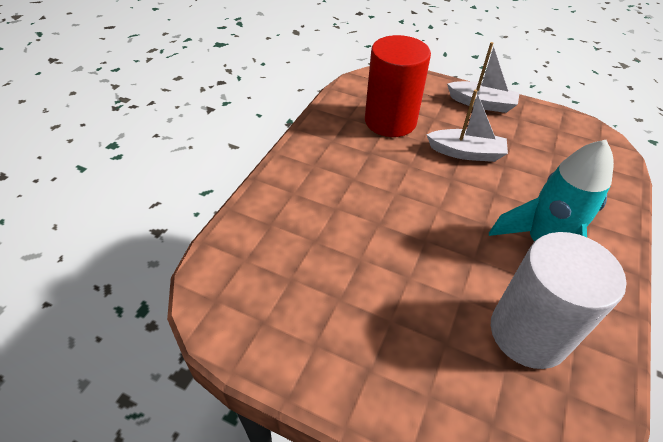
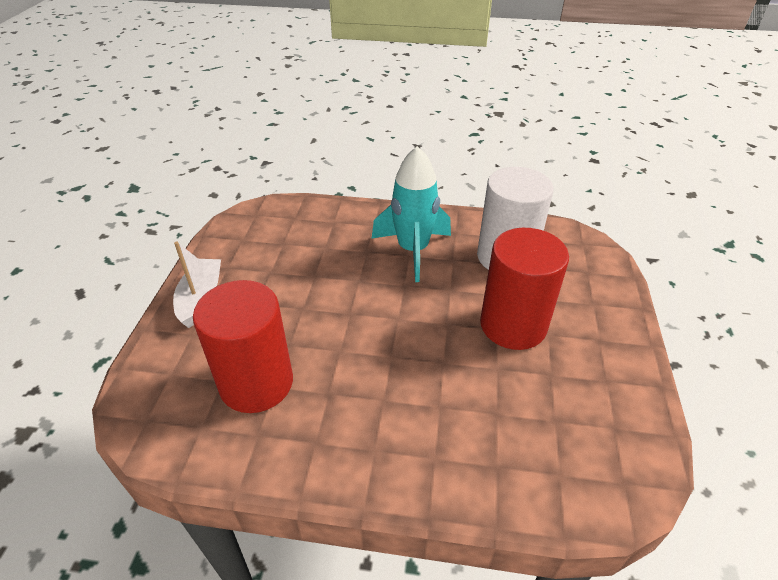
camera: 105 degrees left, 5 degrees down
white boat [426,90,508,162] -> none
none -> red cylinder [480,228,569,350]

